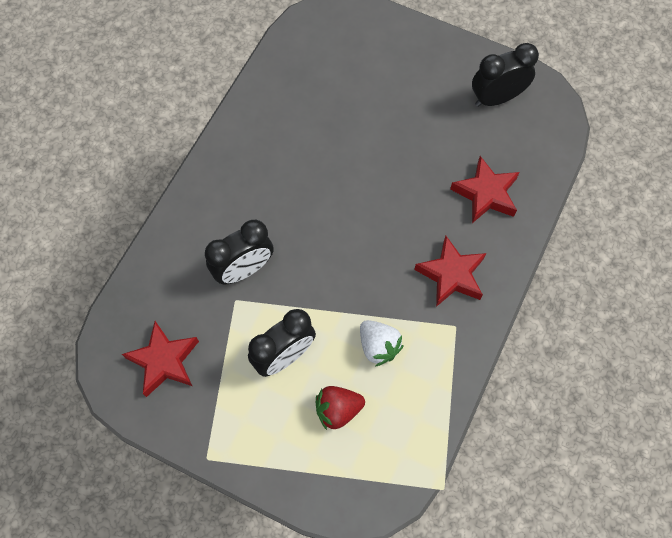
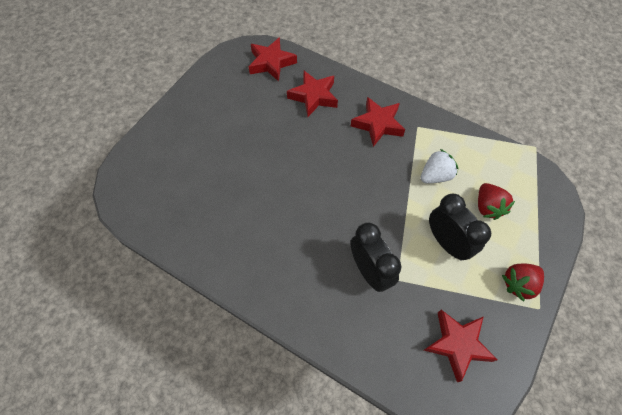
camera: 85 degrees left, 5 degrees down
black clock [472,43,539,107] -> none
none -> red star [249,37,297,82]
none -> red strawberry [502,264,544,302]

